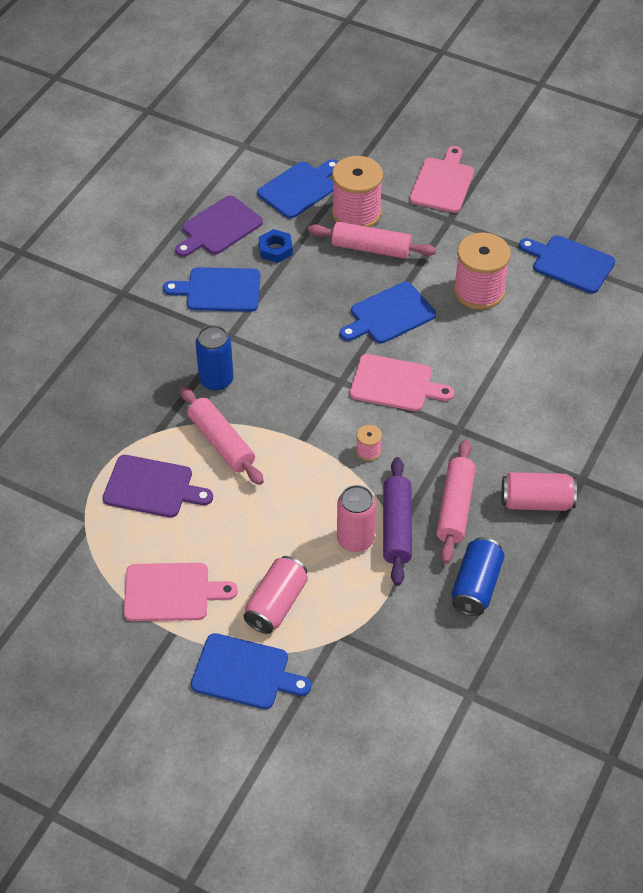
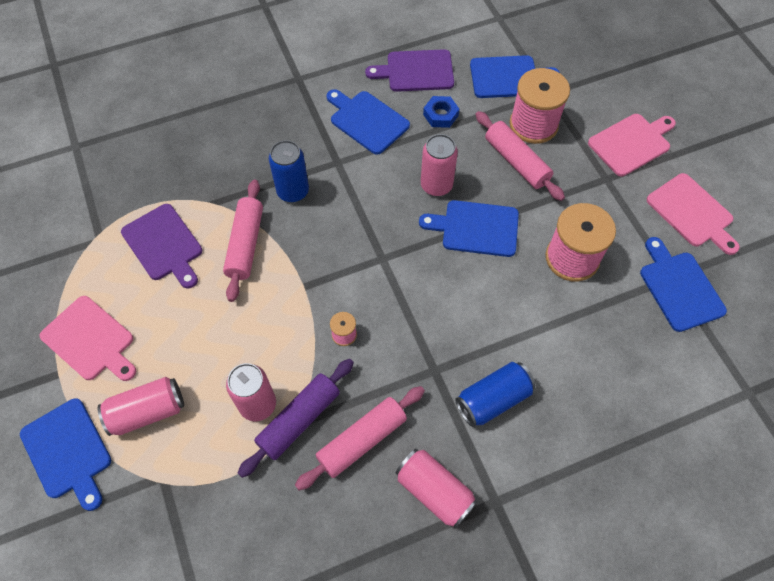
camera: 40 degrees right, 10 degrees up
pink cutting board [350,354,454,411] -> pink cutting board moved to [647,173,740,255]
blue can [452,537,505,616] -> blue can moved to [455,362,536,427]
none -> pink can [421,134,458,196]

